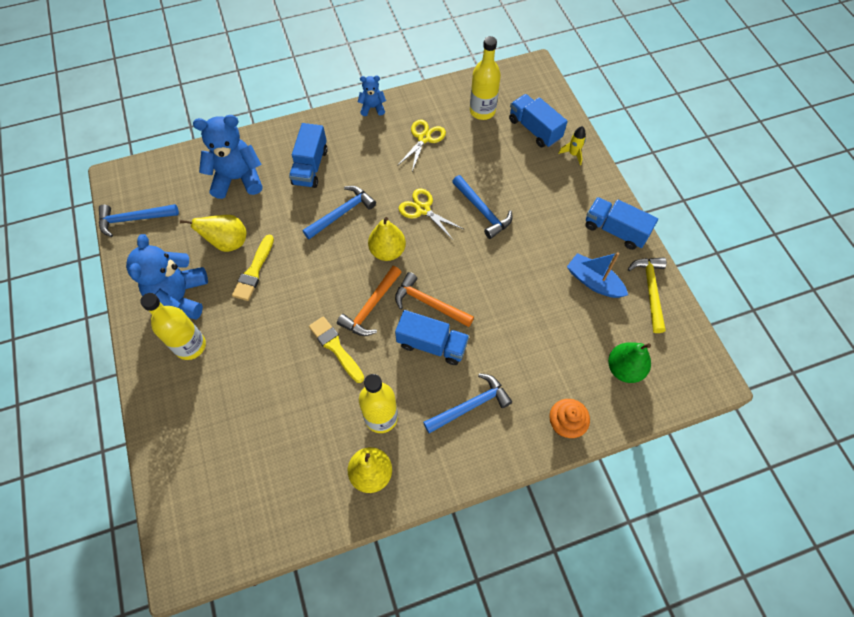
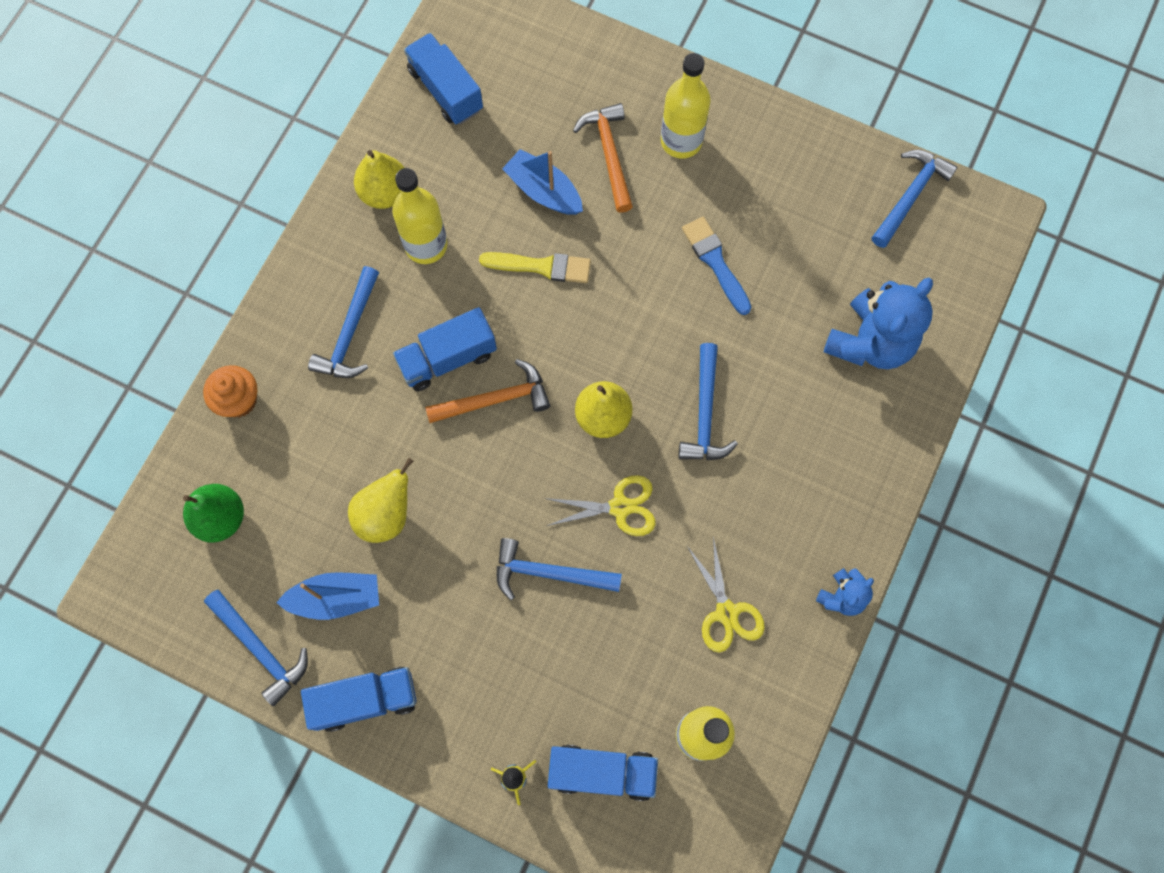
camera: 135 degrees right, 10 degrees up
blue teddy bear [126,234,208,320] -> none
yellow pear [180,215,247,252] -> yellow pear moved to [348,458,413,543]
yellow brush [232,235,274,301] -> blue brush [682,217,751,315]
blue truck [289,123,328,188] -> blue truck moved to [404,33,483,125]
orange hammer [337,266,402,336] -> orange hammer moved to [573,103,633,213]
yellow hammer [628,258,667,333] -> blue hammer [204,590,308,706]
none -> blue boat [502,149,583,215]

